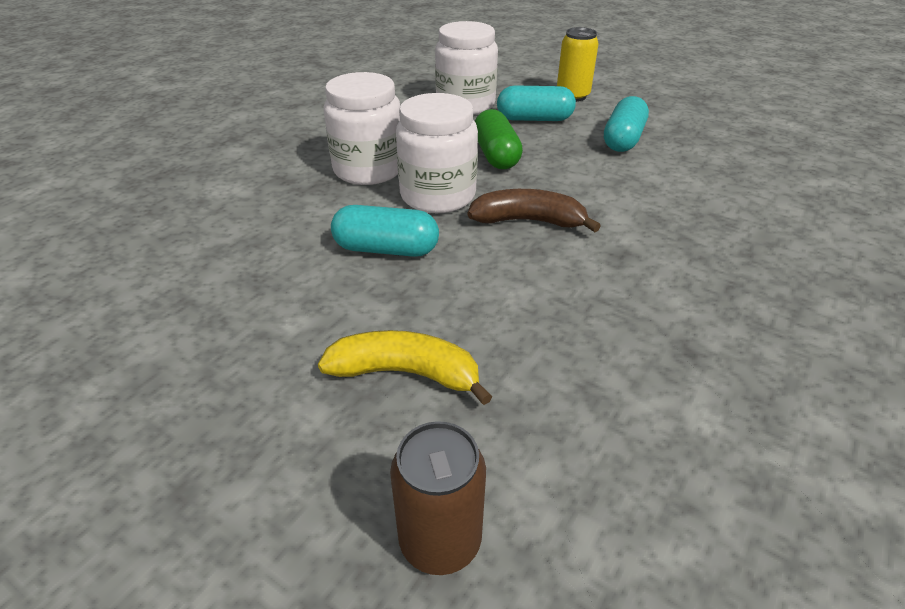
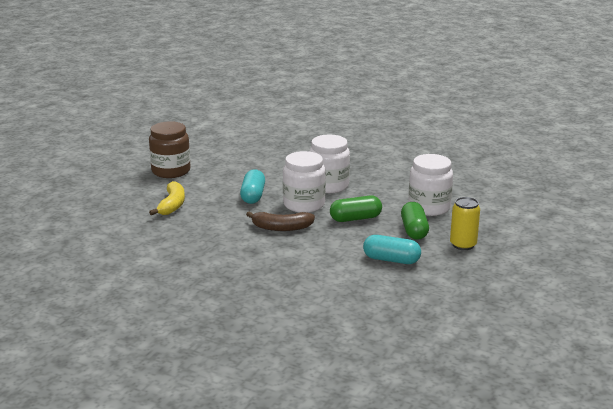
camera: 85 degrees right, 15 degrees down
brown can [390,421,486,575] -> none
brown banana [468,189,601,232] -> brown banana turned 90 degrees clockwise [246,212,315,231]
turquoise capsule [497,85,576,121] -> green capsule [401,202,429,240]
none -> brown jar [149,121,191,178]

